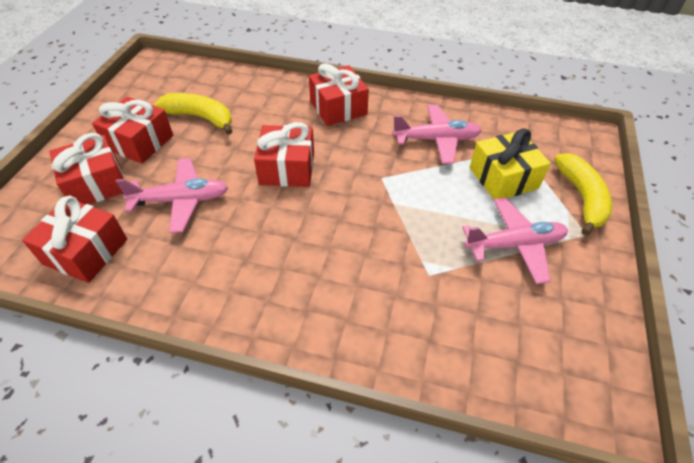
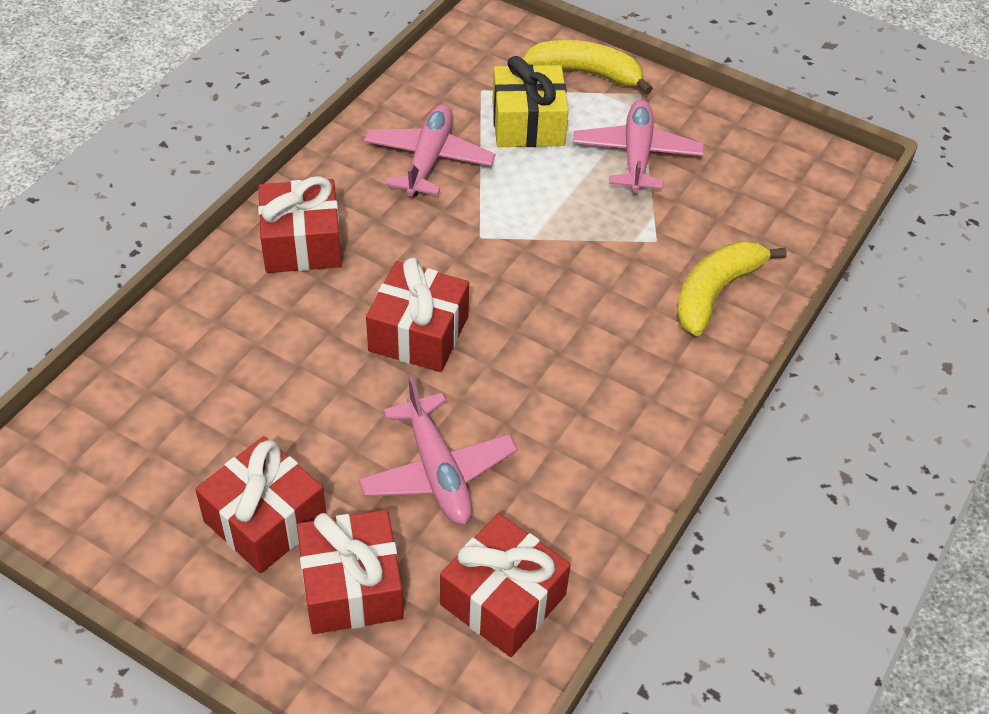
camera: 75 degrees left, 0 degrees up
pink plane [115,158,228,233] -> pink plane turned 150 degrees clockwise [359,376,517,525]
yellow banana [154,93,232,135] -> yellow banana moved to [677,241,787,336]

